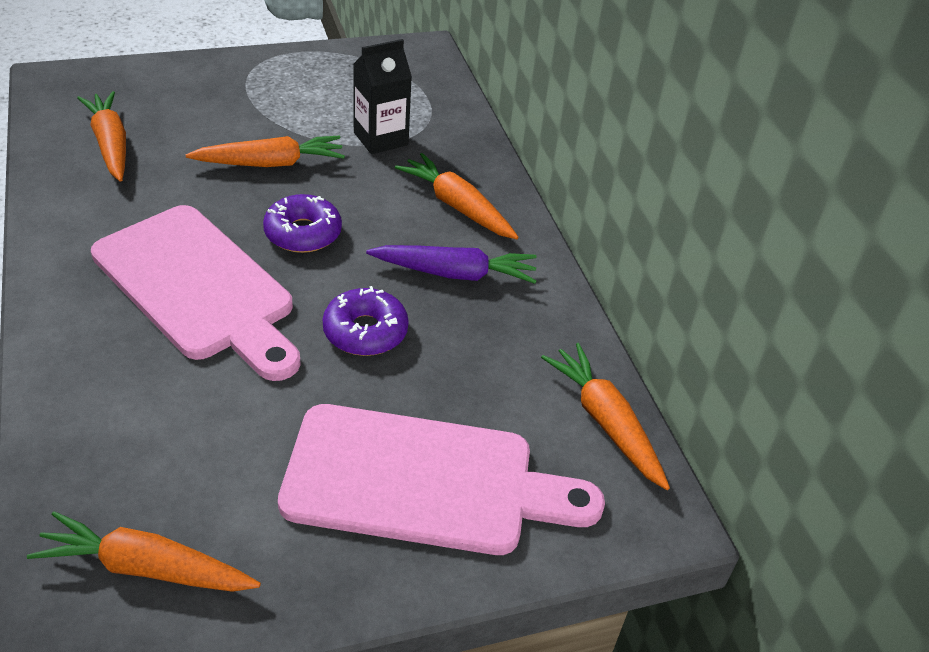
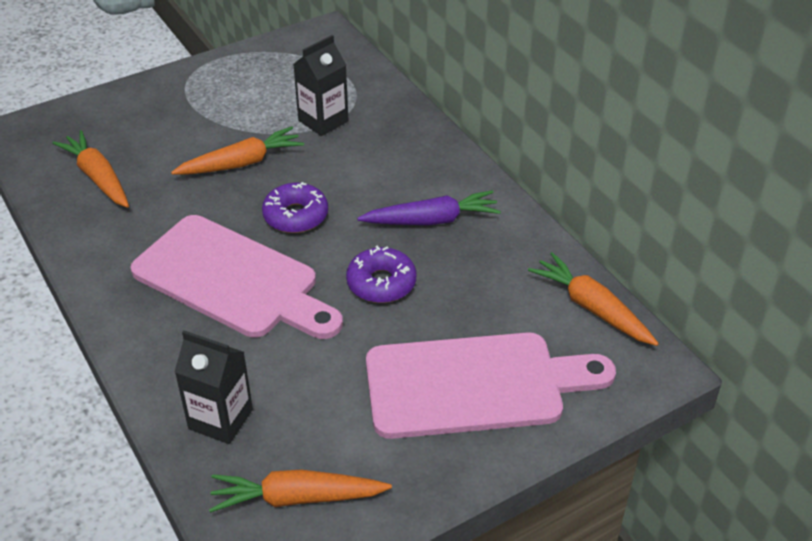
camera: 10 degrees left, 0 degrees up
orange carrot [395,153,519,239] -> none
none -> black carton [175,330,253,444]

